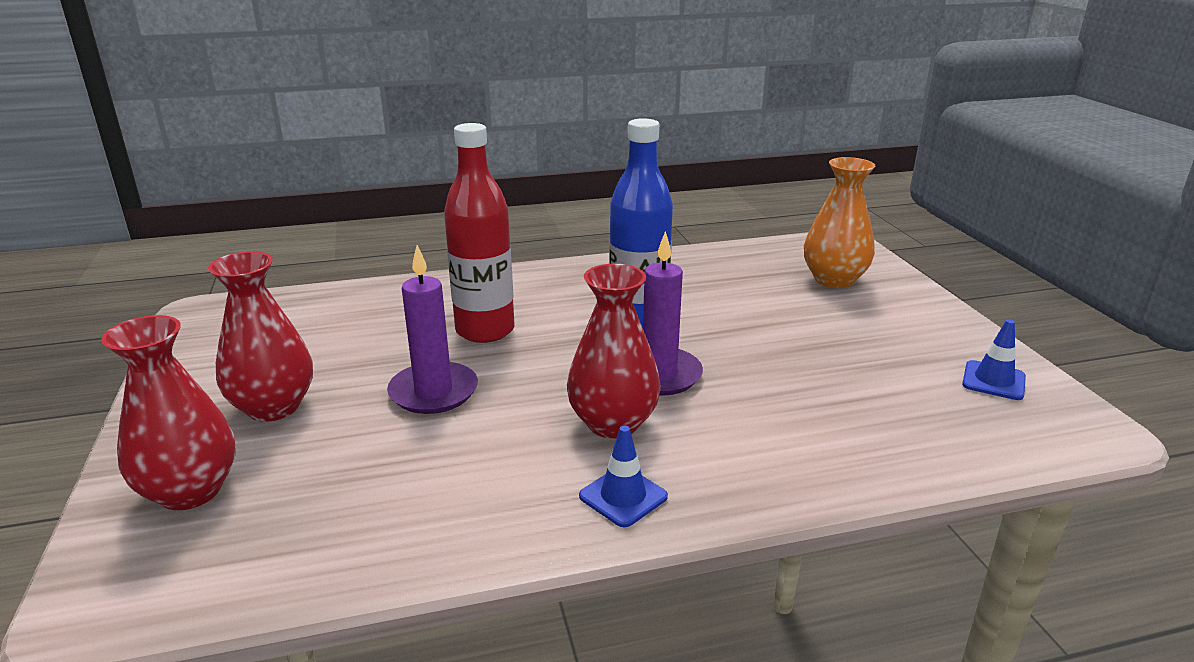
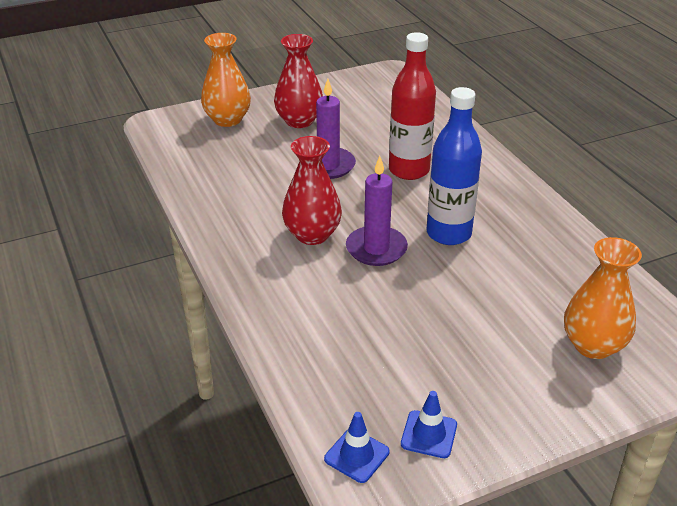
camera: 80 degrees right, 10 degrees up
red vase [101,315,236,510] -> orange vase [201,33,251,127]
blue traffic cone [579,426,668,527] -> blue traffic cone moved to [324,412,390,483]

